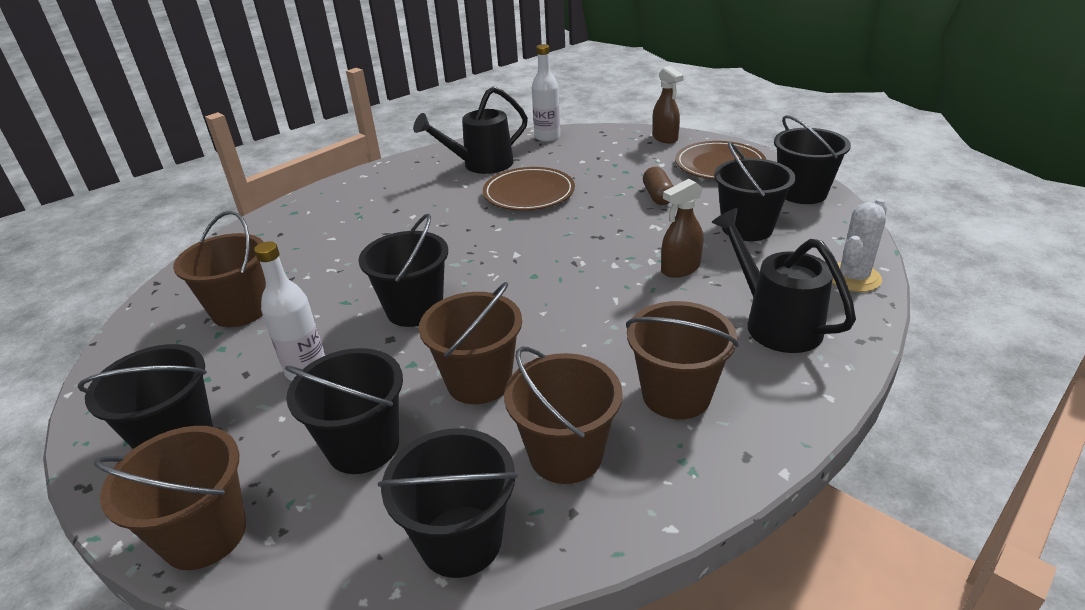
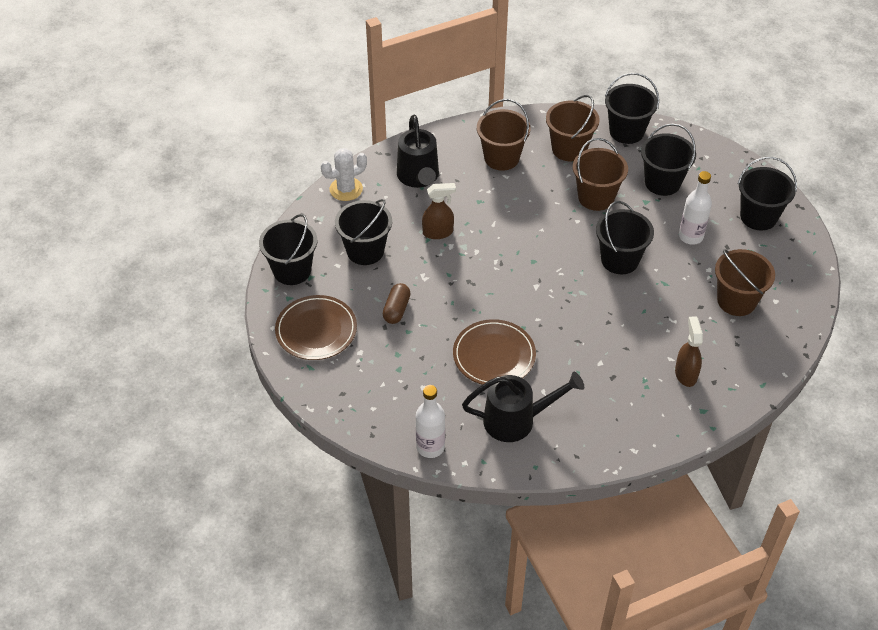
camera: 160 degrees left, 15 degrees up
brown bucket [94,426,246,570] -> none
brown spray bottle [652,66,684,144] -> brown spray bottle moved to [675,316,703,387]

